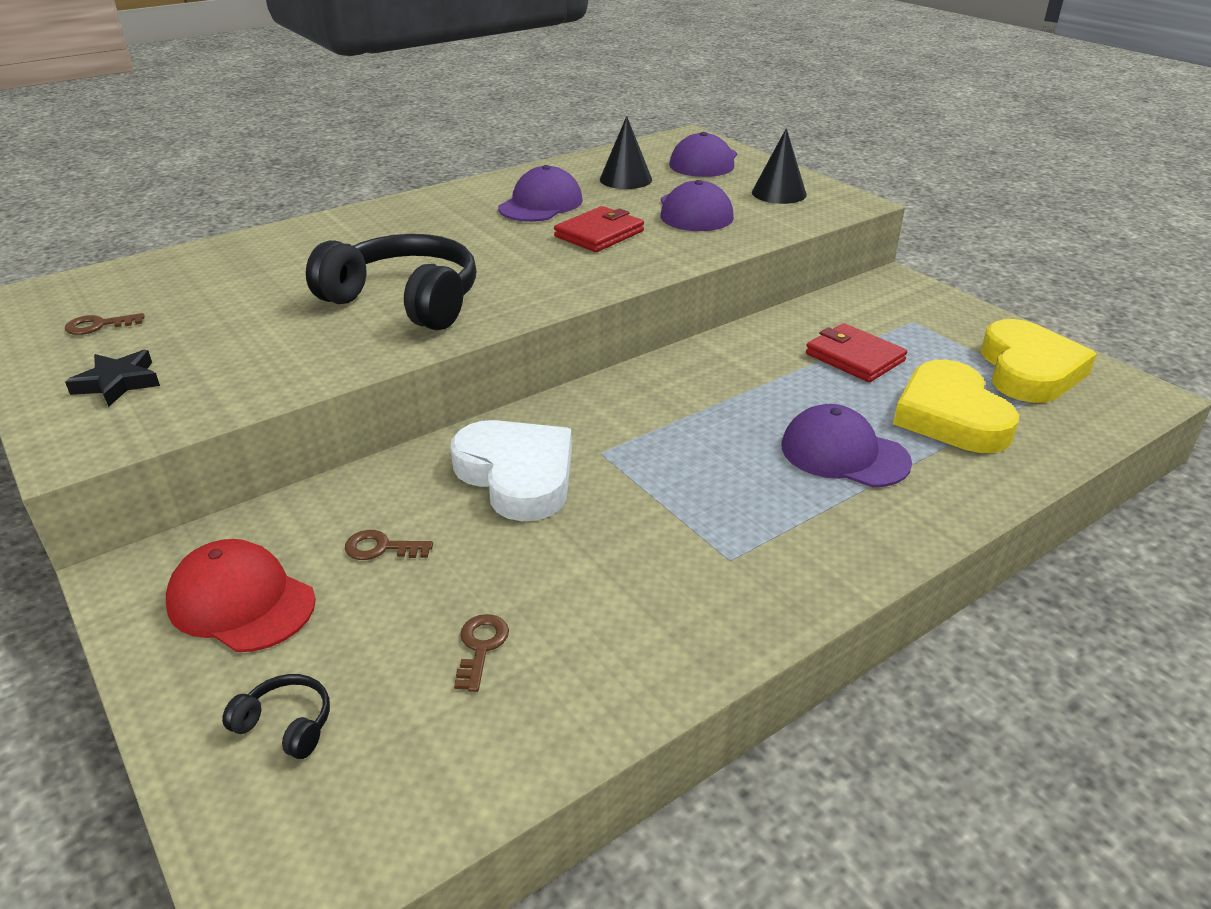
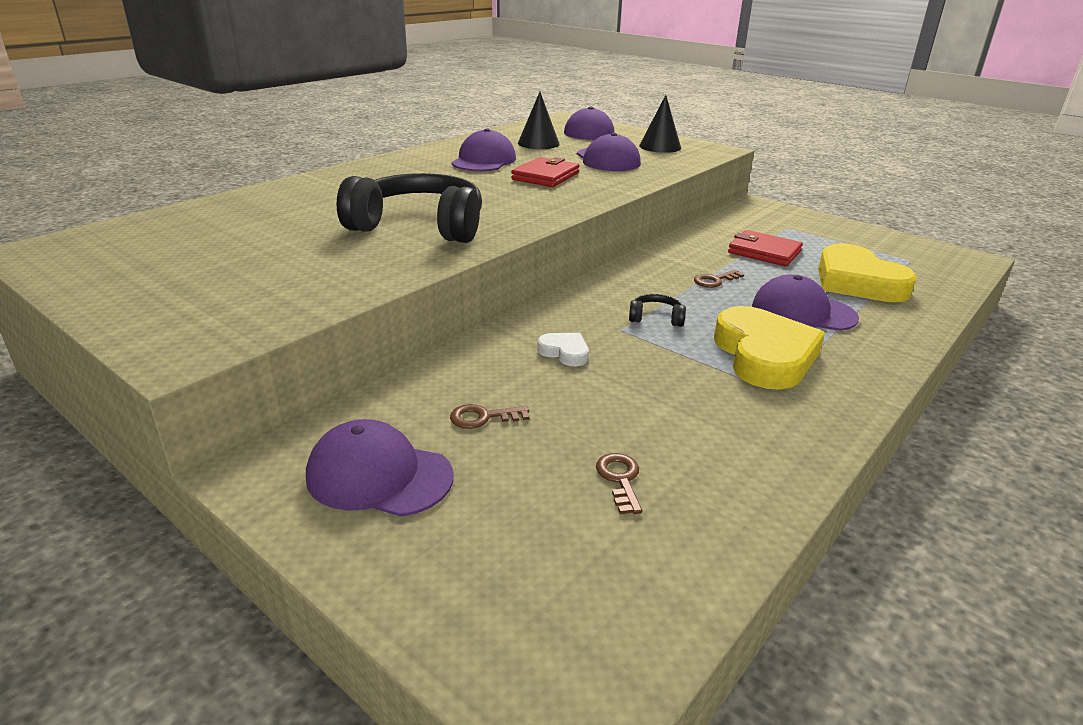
camera: 15 degrees left, 5 degrees down
brown key [65,313,145,335] -> brown key moved to [694,270,744,288]
black star [65,350,160,407] -> none
red cap [166,539,316,652] -> purple cap [306,419,453,517]
black headphones [222,674,330,759] -> black headphones moved to [629,294,686,327]
white heart [451,420,572,521] -> white heart [537,333,589,366], size x0.45
yellow heart [981,319,1097,403] -> yellow heart moved to [714,306,825,390]

